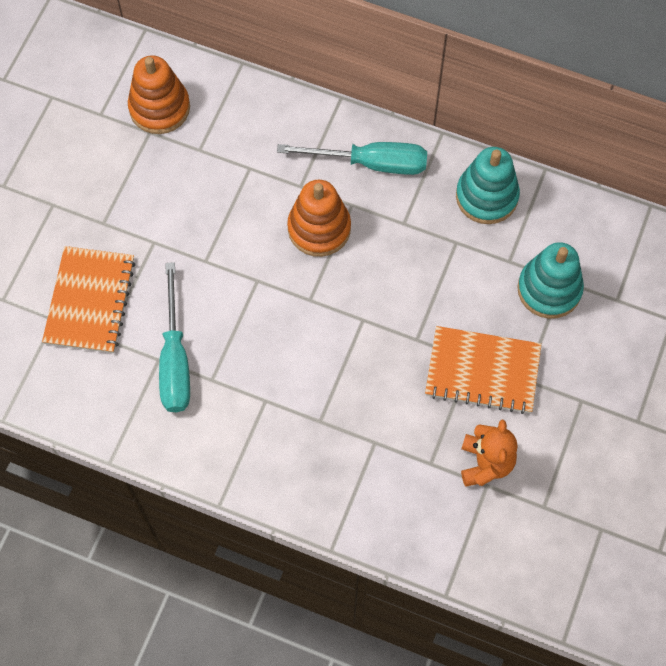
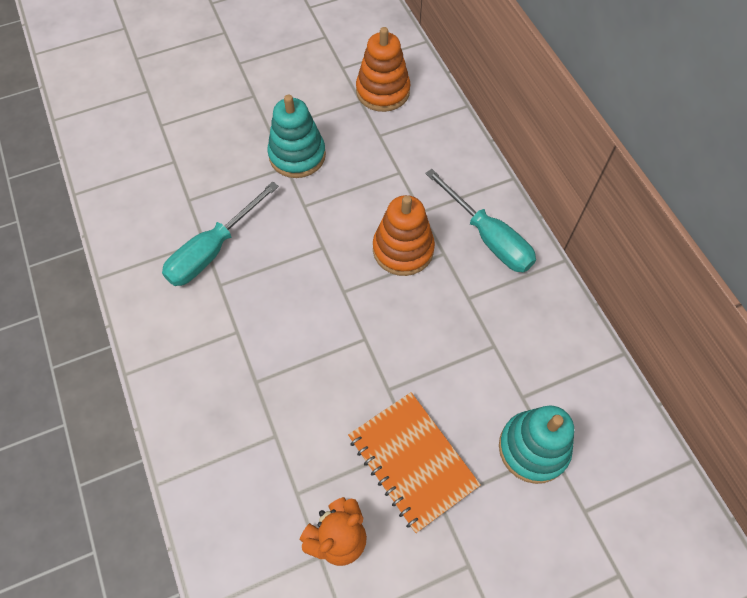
camera: 45 degrees right, 5 degrees down
orange notebook [42,246,136,353] -> none
turquoise stacking toy [456,147,520,224] -> turquoise stacking toy moved to [267,95,326,178]

